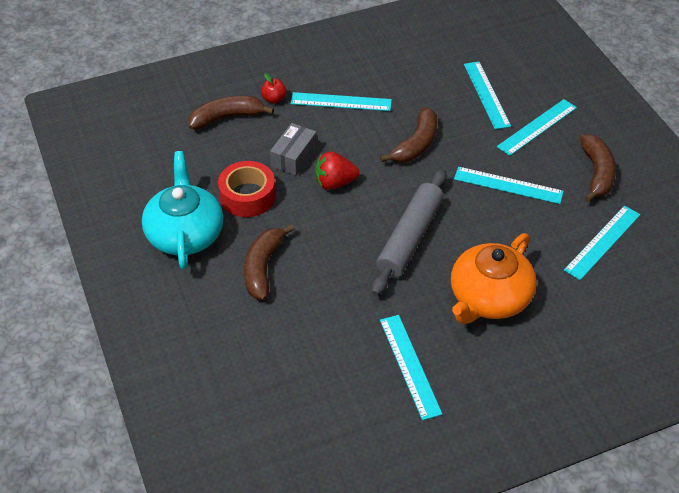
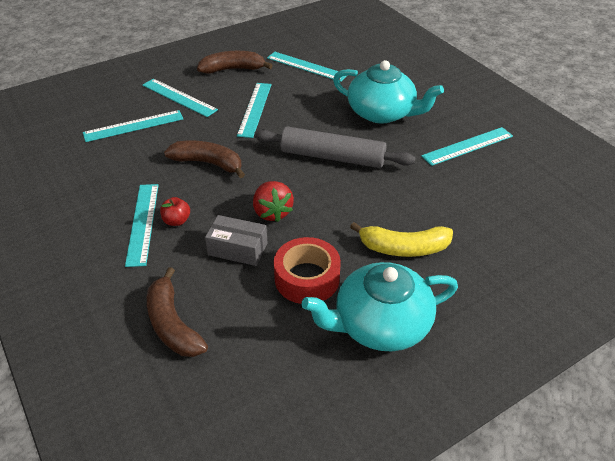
camera: 100 degrees left, 5 degrees down
brown banana [244,224,294,300] -> yellow banana [350,222,453,257]
red apple [261,73,287,104] -> red apple moved to [160,197,190,226]
orange teapot [451,233,536,324] -> turquoise teapot [333,60,444,124]

